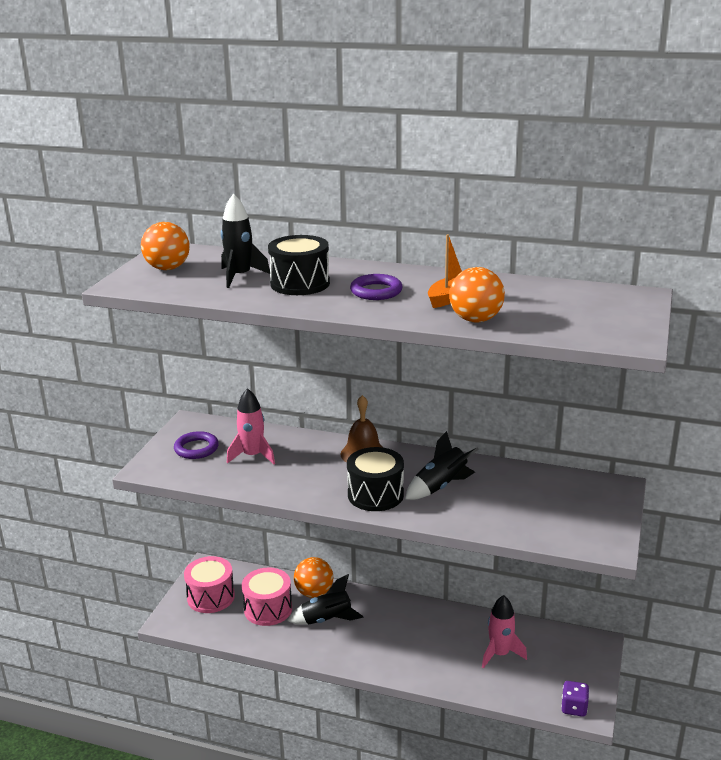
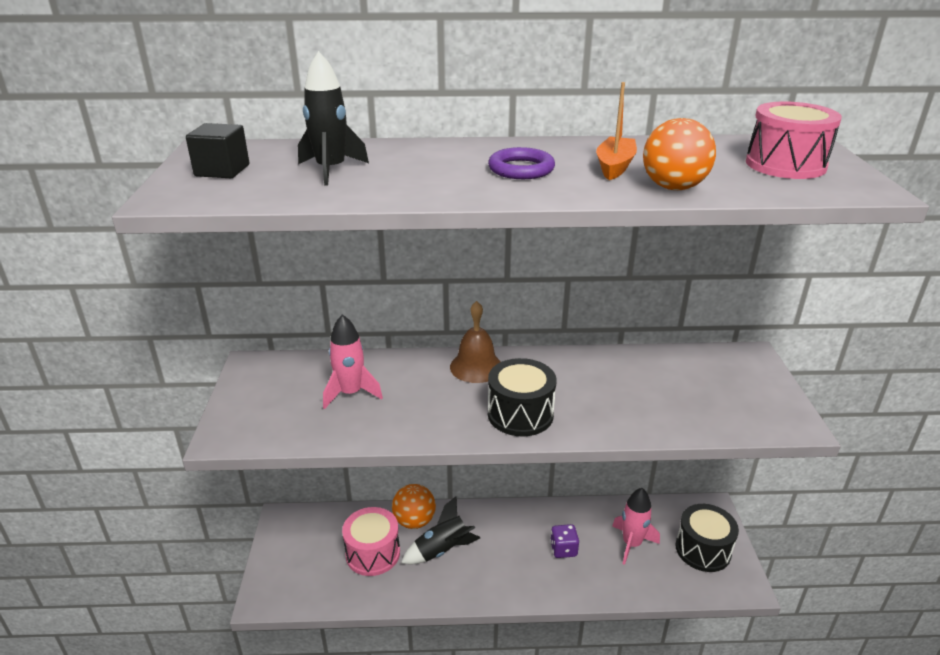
camera: 20 degrees left, 5 degrees up
orange ball [141,222,190,270] -> black cube [186,123,249,178]
purple ring [174,431,219,459] -> none
pink drum [184,556,235,613] -> pink drum moved to [746,101,842,179]
black drum [268,235,330,295] -> black drum moved to [676,504,739,572]
black rocket [405,431,479,500] -> none
purple dice [561,681,589,717] -> purple dice moved to [550,524,579,558]

